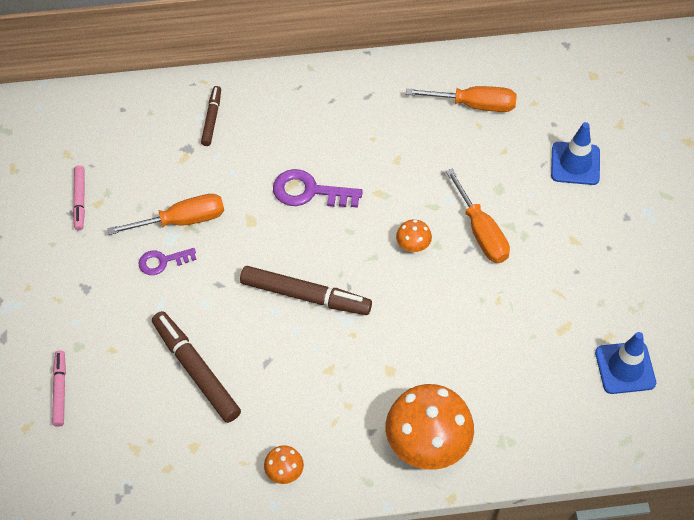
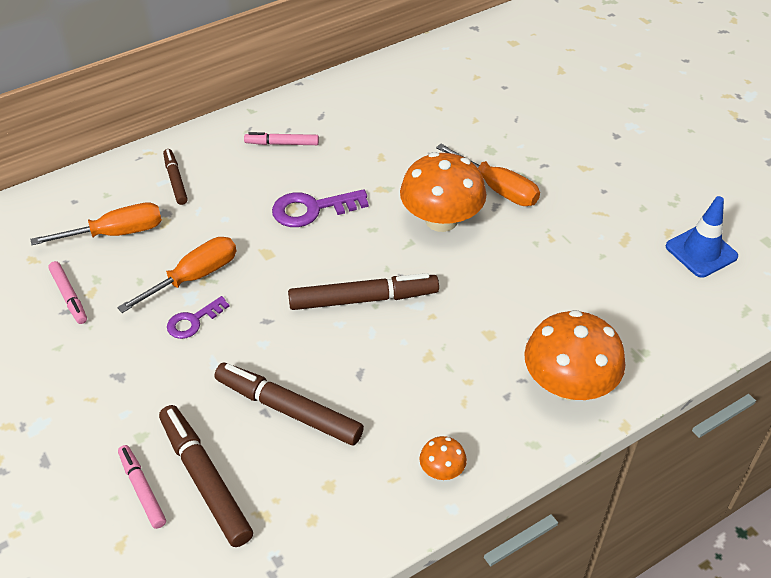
camera: 25 degrees left, 10 degrees down
orange mushroom [396,219,432,252] -> orange mushroom [400,152,487,232], size x2.23
orange screwdriver [406,86,517,112] -> orange screwdriver moved to [31,203,162,245]
blue traffic cone [551,122,600,185] -> none
none -> brown marker [159,405,253,547]
none -> pink marker [244,132,319,145]

